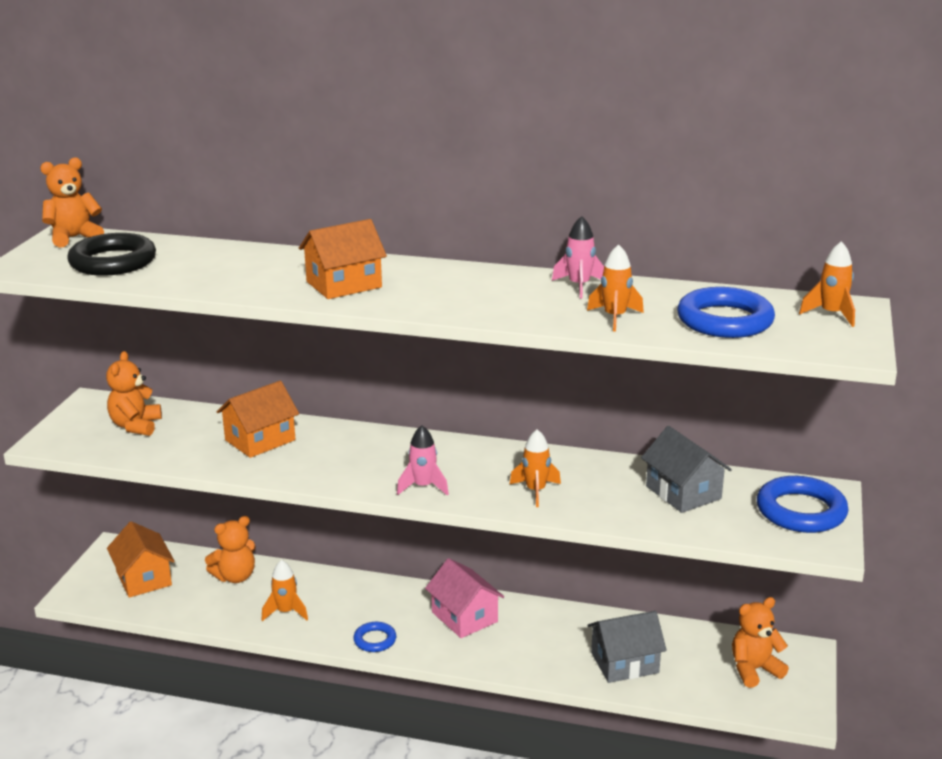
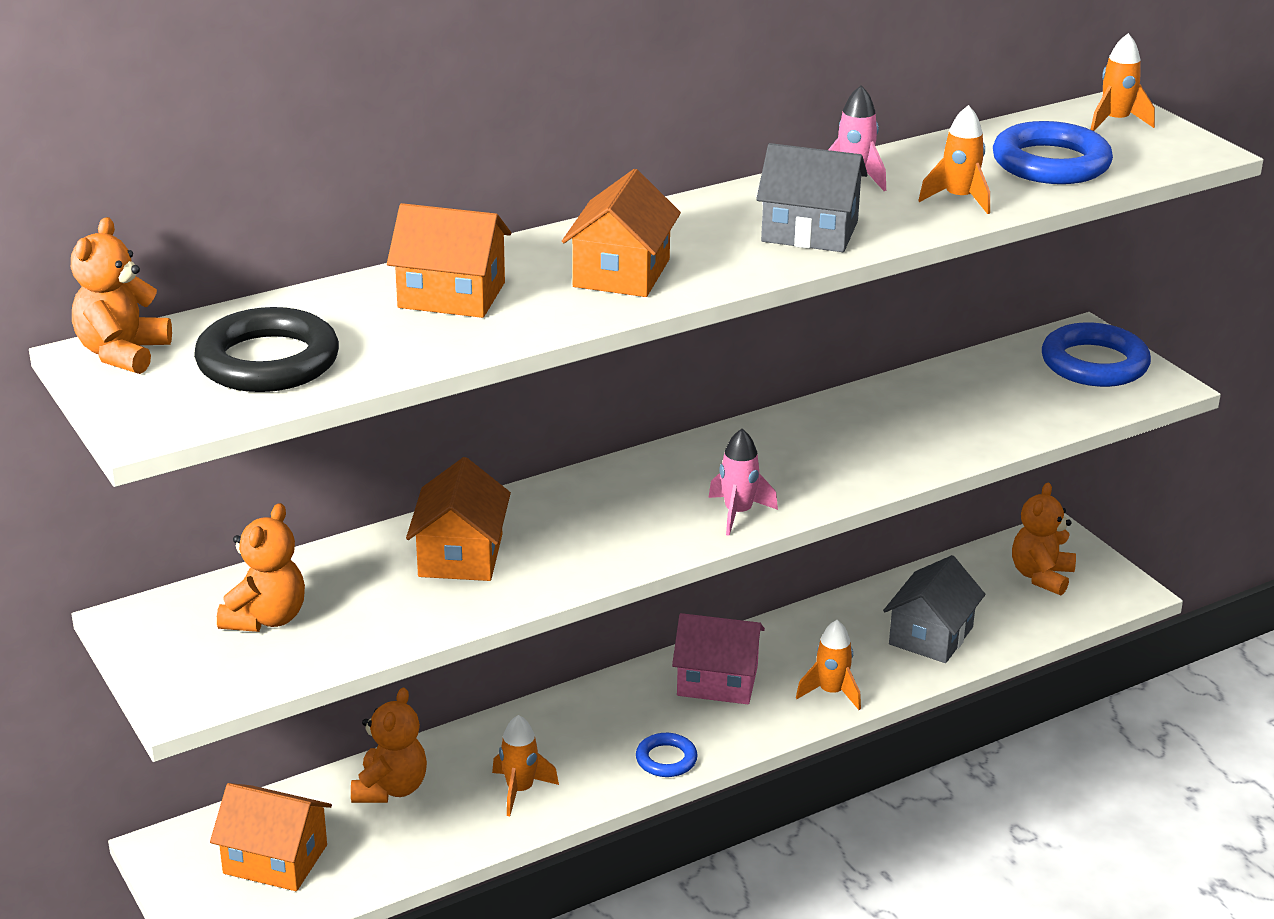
camera: 45 degrees left, 5 degrees up
orange teddy bear [106,351,162,436] -> orange teddy bear turned 120 degrees counterclockwise [217,503,305,632]
orange rocket [509,429,561,507] -> orange rocket moved to [796,620,861,710]
grey house [641,426,732,513] -> grey house moved to [756,143,868,252]
none -> orange house [387,203,511,318]

